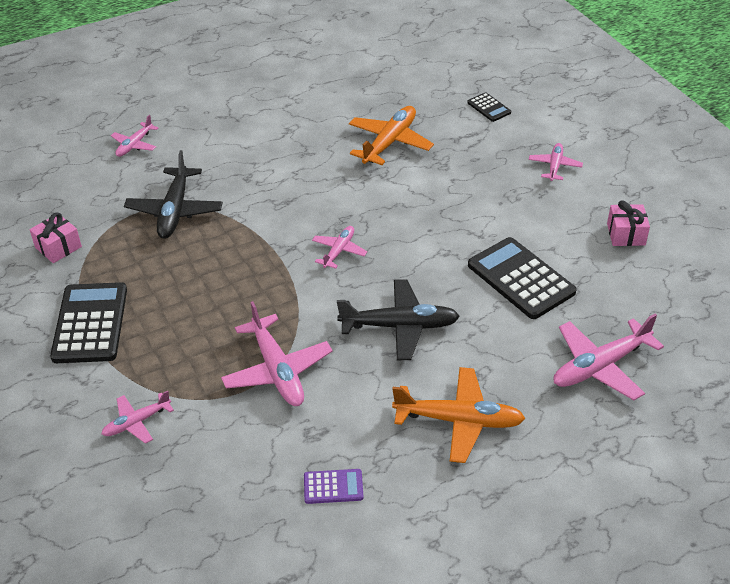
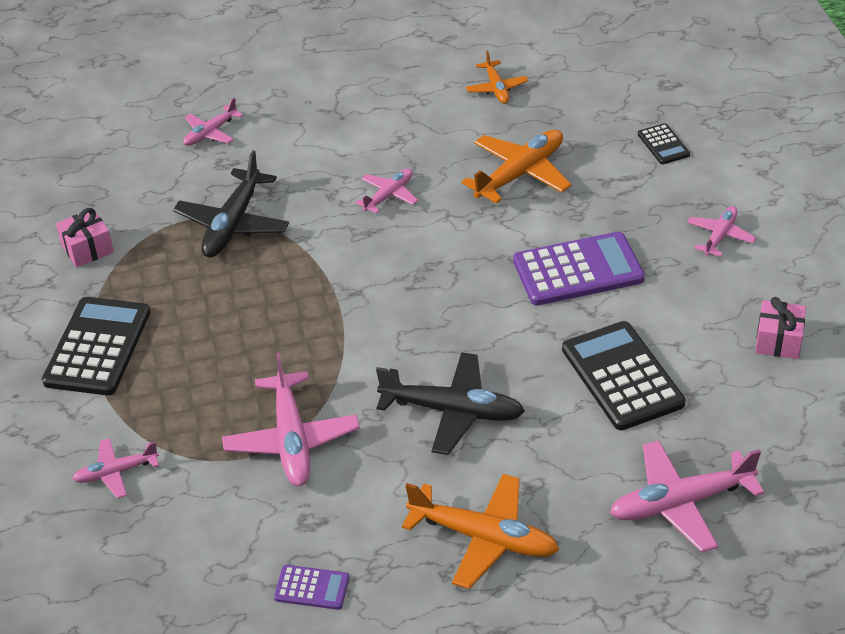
camera: 15 degrees right, 0 degrees up
pink plane [312,226,367,269] -> pink plane moved to [355,169,418,214]
none -> orange plane [466,50,528,104]
none -> purple calculator [513,232,645,306]

